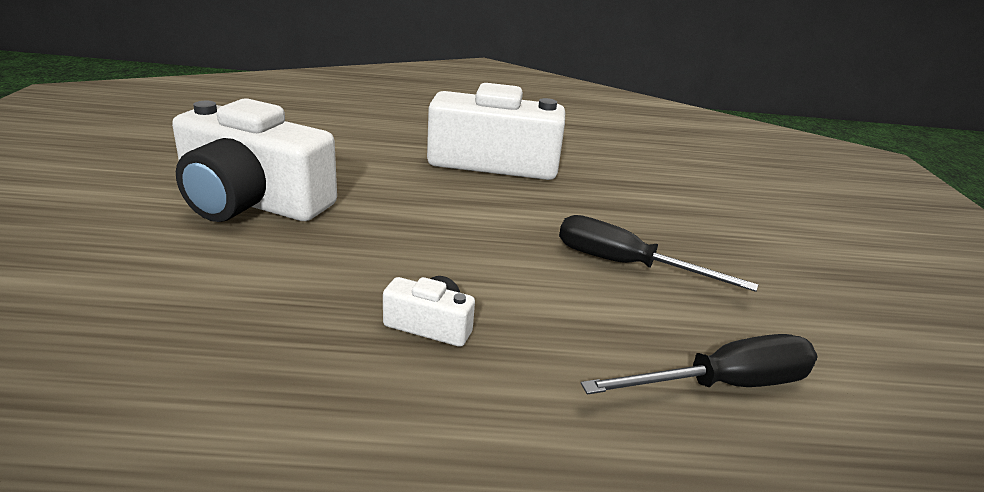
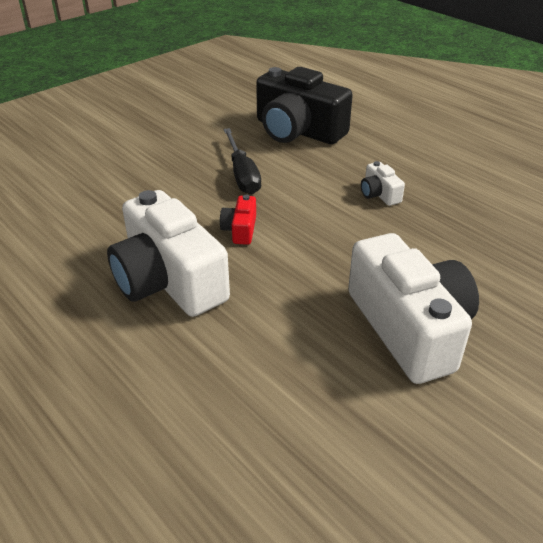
camera: 130 degrees left, 10 degrees up
black screwdriver [581,334,818,395] -> black camera [256,67,353,144]
none -> red camera [220,195,256,245]

